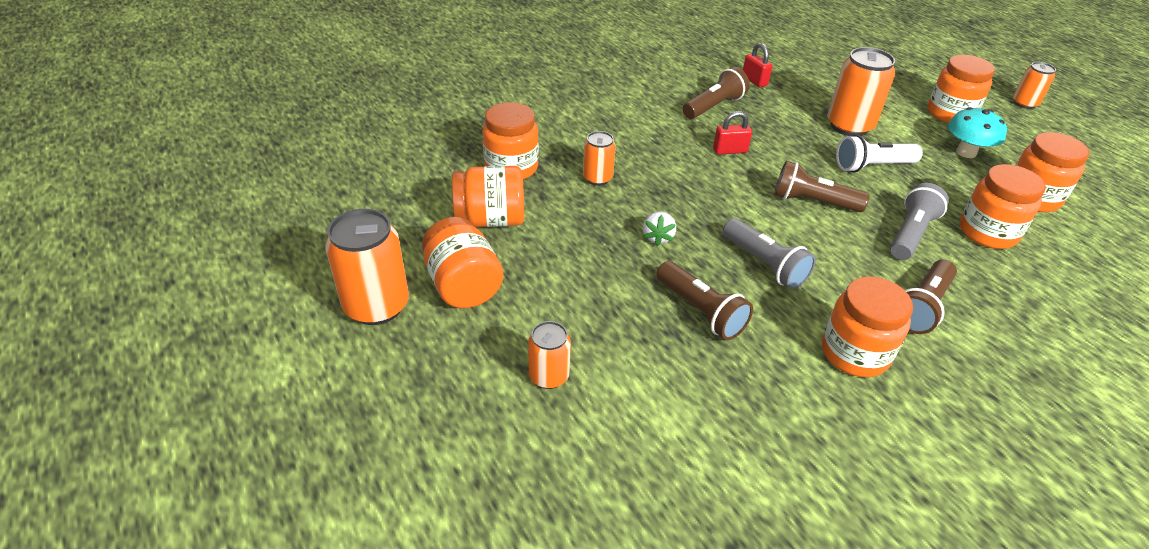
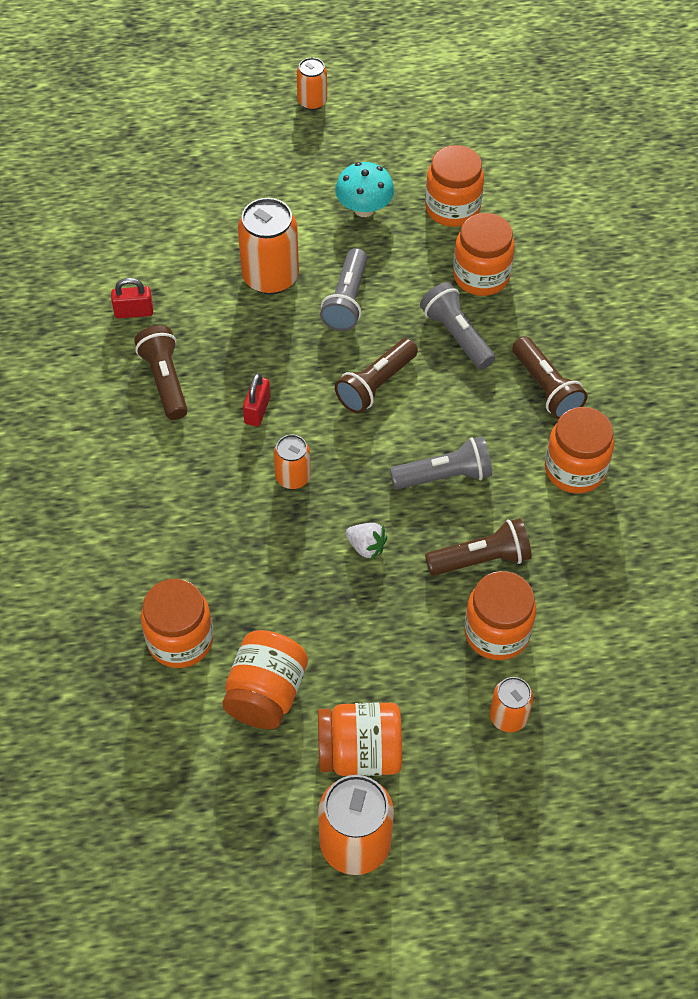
camera: 65 degrees left, 15 degrees up
orange can [583,131,616,186] -> orange can moved to [274,435,311,489]
white flashlight [836,135,923,172] -> grey flashlight [320,248,367,331]
orange jar [928,55,995,123] -> orange jar moved to [464,571,536,660]

